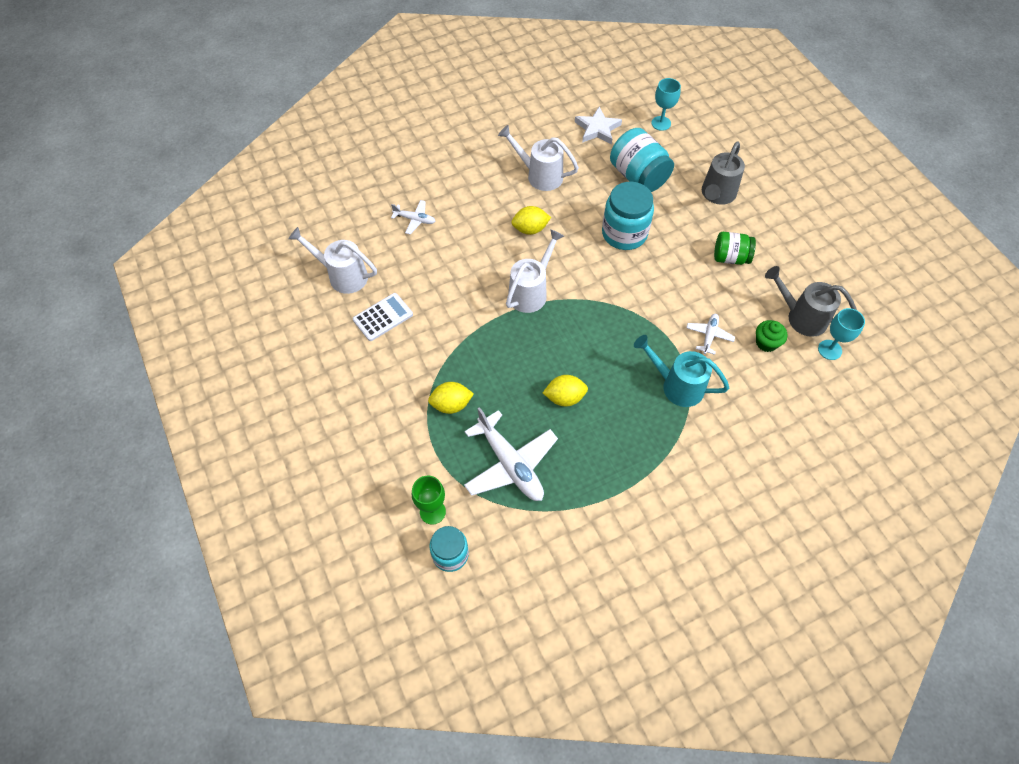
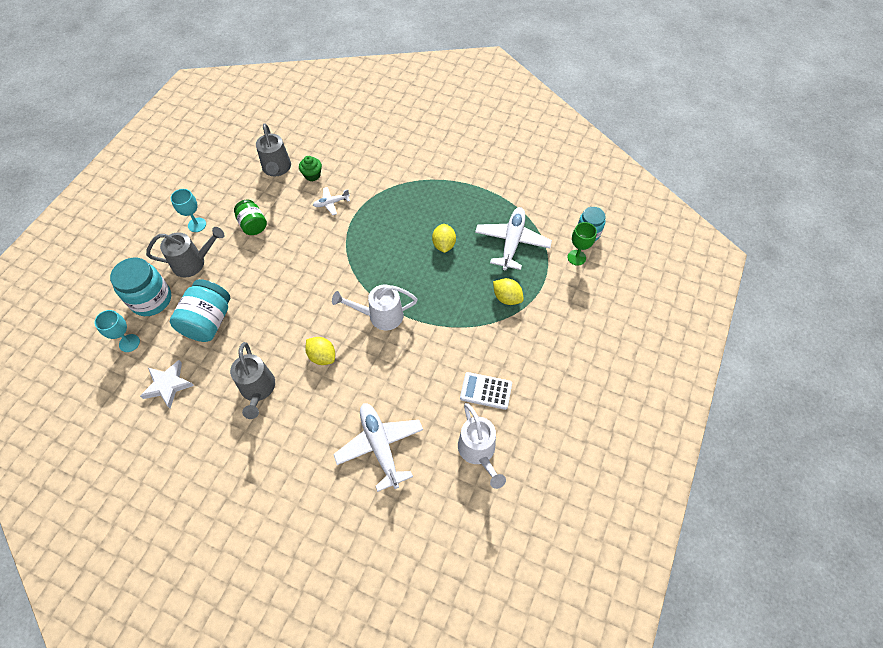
camera: 130 degrees left, 0 degrees up
white plane [391,200,435,234] -> white plane [333,403,423,492], size x1.98
white watering can [498,125,579,191] -> grey watering can [230,342,275,419]
yellow lemon [543,375,588,406] -> yellow lemon turned 45 degrees clockwise [432,224,456,253]
turquoise jar [602,182,654,250] -> turquoise jar moved to [110,258,171,316]
turquoise watering can [634,335,729,407] -> none
turquoise goblet [818,308,865,360] -> turquoise goblet moved to [171,189,206,232]

